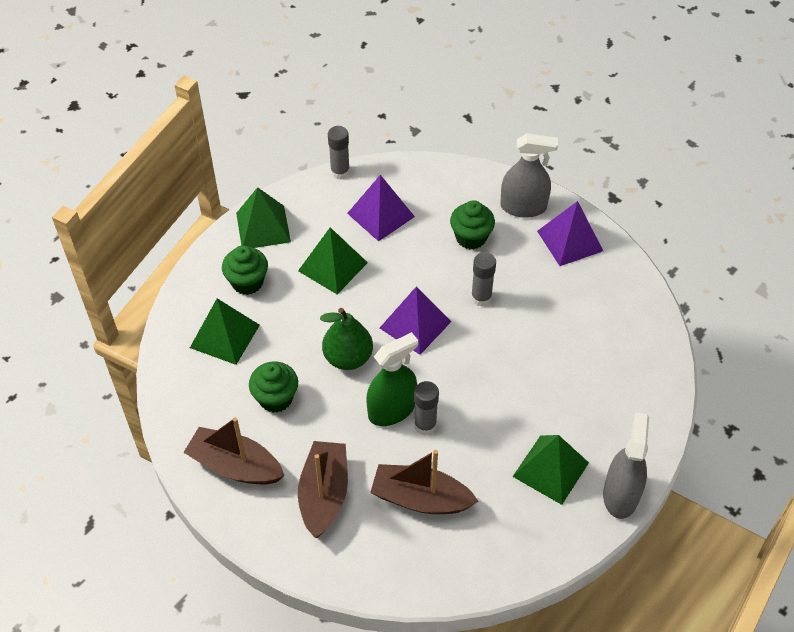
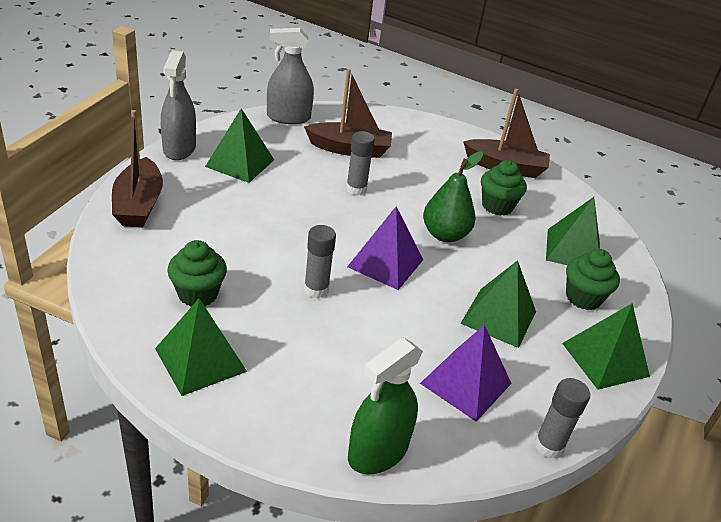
camera: 165 degrees right, 15 degrees down
brown boat [298,441,348,538] -> brown boat moved to [112,110,163,227]
green spray bottle [366,332,418,426] -> green spray bottle moved to [348,338,423,474]
green cupcake [450,200,495,249] -> green cupcake moved to [167,240,227,307]
grey spray bottle [500,133,558,218] -> grey spray bottle moved to [267,28,314,124]
purple pyramid [537,201,603,266] -> green pyramid [155,298,247,396]

